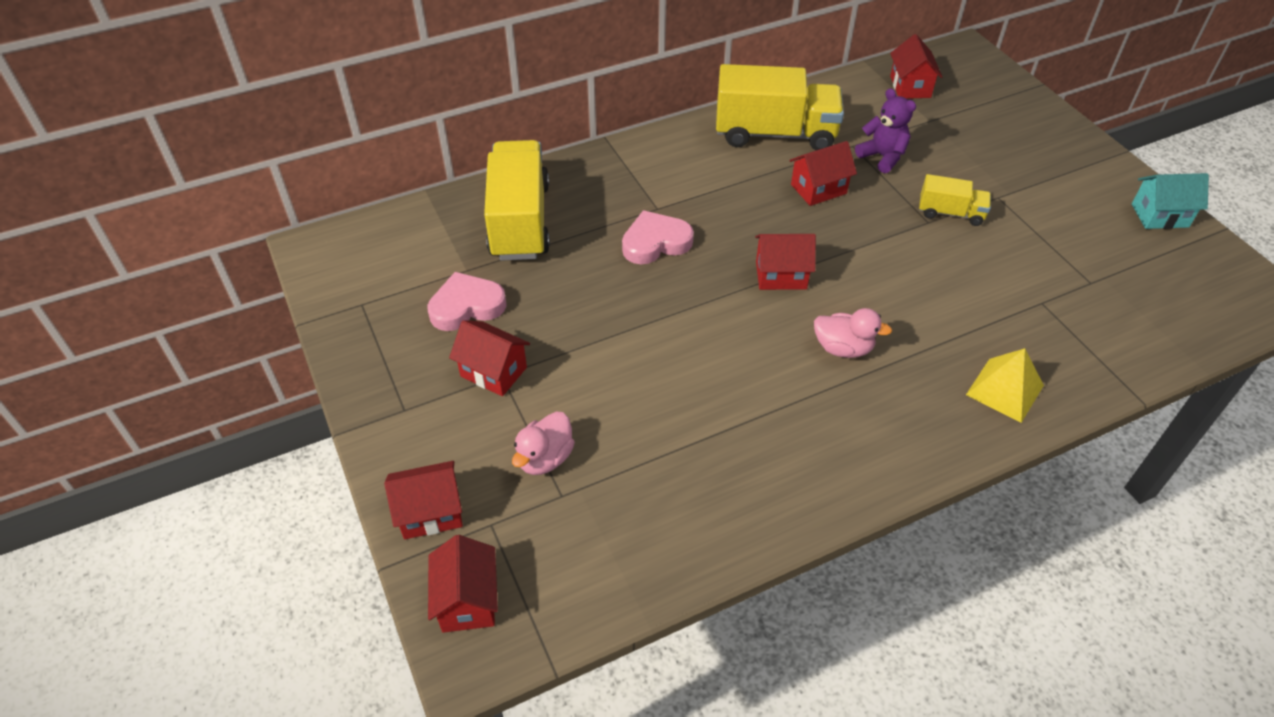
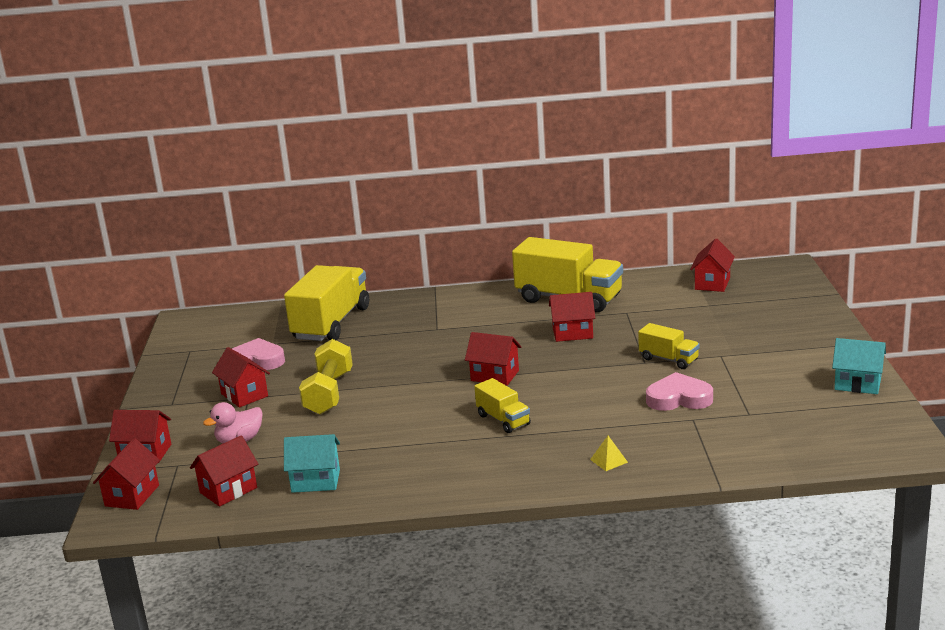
camera: 25 degrees right, 25 degrees down
pink heart [622,210,694,264] -> pink heart moved to [646,372,713,411]
pink duck [814,308,892,358] -> yellow truck [474,378,531,433]
purple teddy bear [855,88,916,173] -> none
yellow pyramid [966,348,1044,423] -> yellow pyramid [590,436,628,471], size x0.55
none -> red house [190,436,258,507]
none -> turquoise house [284,434,340,493]
none -> yellow dumbbell [299,339,353,415]

